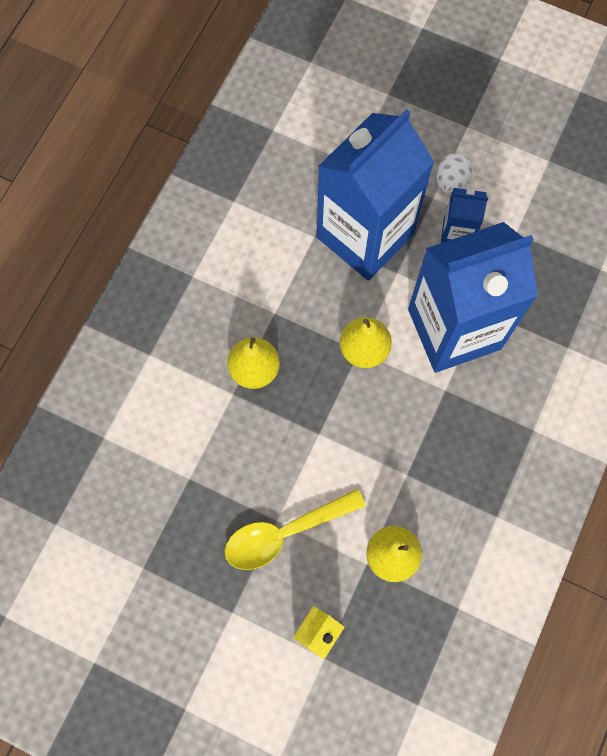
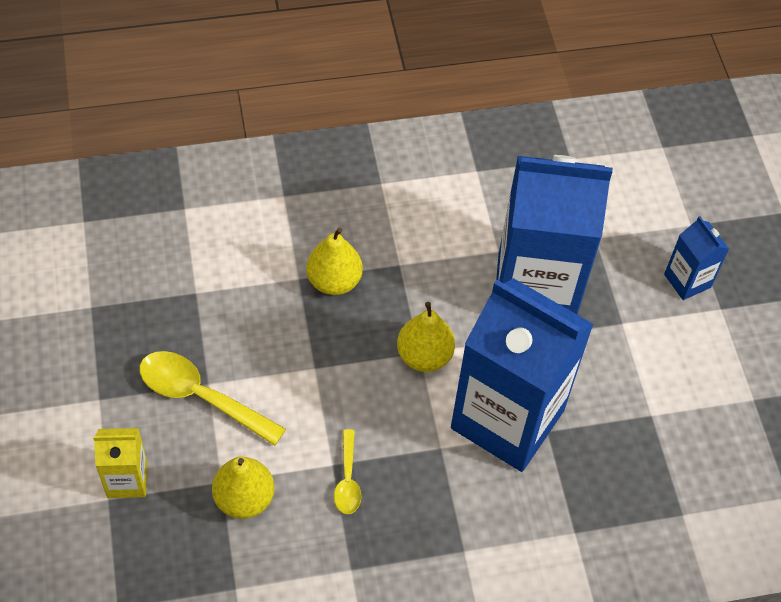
camera: 50 degrees right, 15 degrees down
white egg [437,153,472,195] -> none
blue carton [441,188,488,243] -> blue carton moved to [664,216,729,300]
none -> yellow spoon [334,429,362,514]

